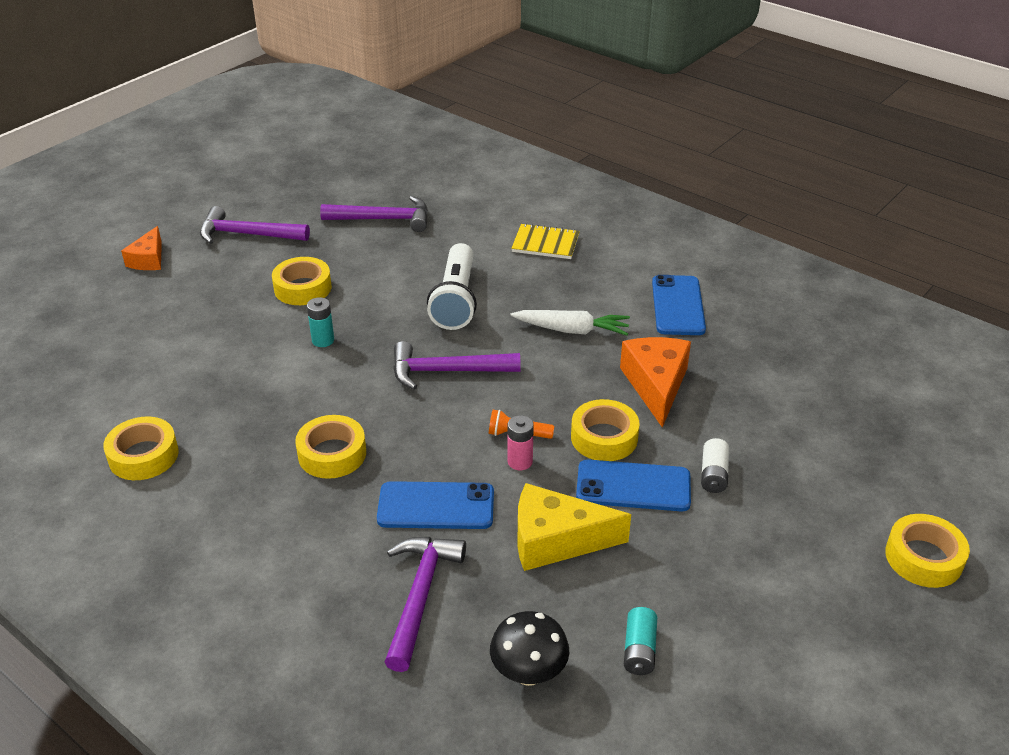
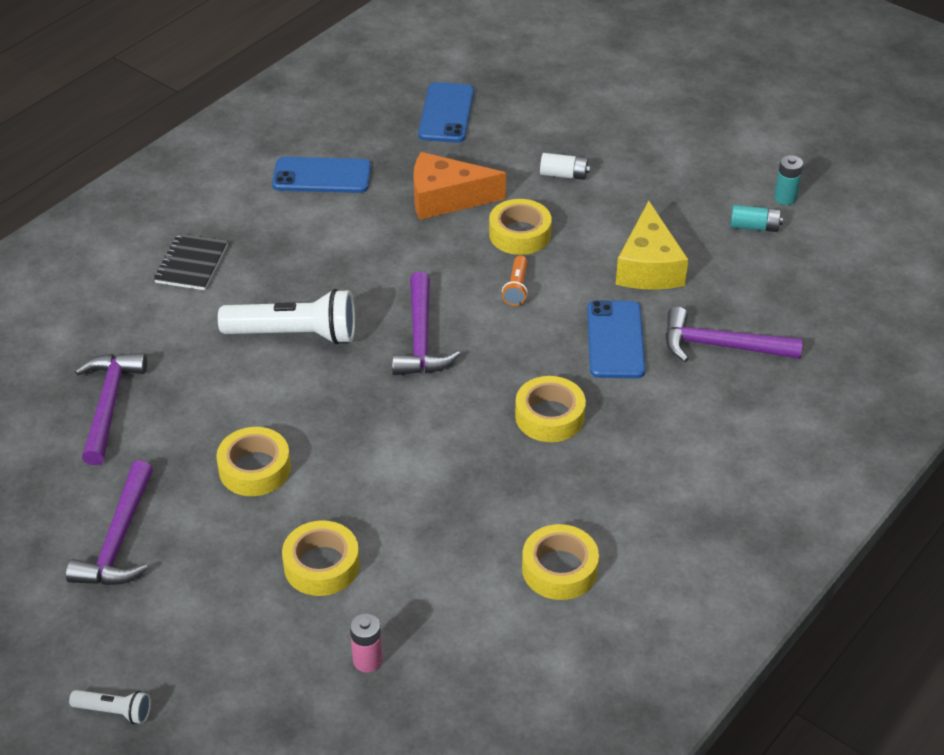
camera: 90 degrees left, 5 degrees up
orange cheese [121,226,162,270] -> none
turquoise battery [307,297,334,347] -> turquoise battery moved to [774,155,803,205]
black mushroom [490,611,569,686] -> none
pink battery [507,415,534,470] -> pink battery moved to [350,613,382,673]
yellow notebook [511,223,580,259] -> black notebook [154,233,228,290]
white carrot [511,310,630,336] -> none
blue phone [576,459,691,512] -> blue phone moved to [418,82,474,143]
yellow tape [885,514,970,588] -> yellow tape moved to [282,520,360,596]
none -> white flashlight [69,690,151,724]

